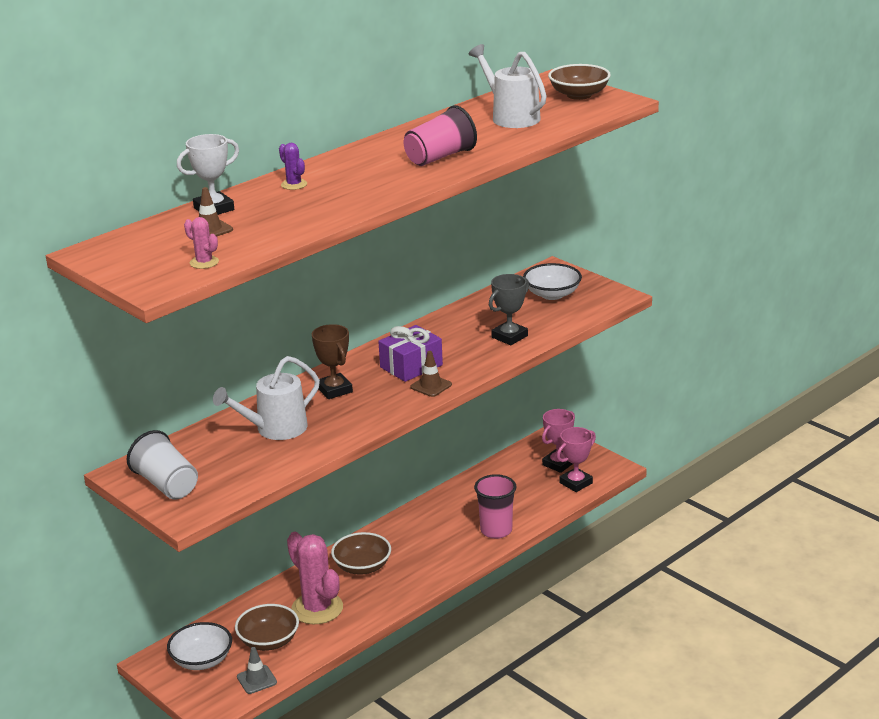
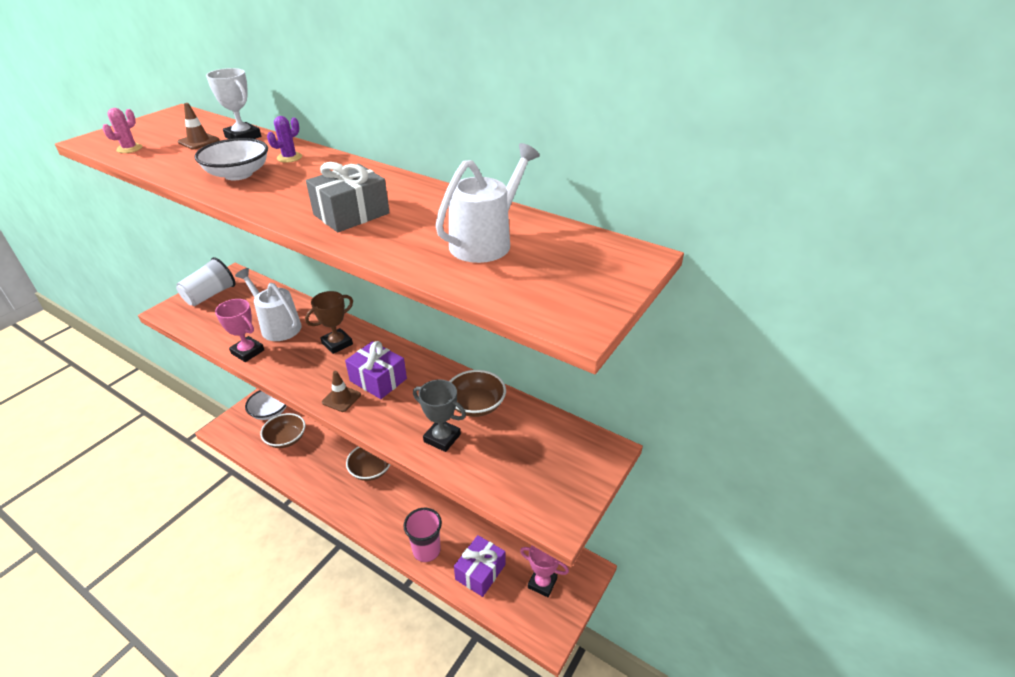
camera: 75 degrees right, 10 degrees up
grey traffic cone [237,647,277,694] -> none
pink cactus [287,532,343,624] -> none
pink cup [404,105,477,166] -> grey gift [306,162,390,232]
white bowl [523,263,582,300] -> white bowl moved to [194,138,268,180]
brown bowl [548,64,611,100] -> brown bowl moved to [449,370,506,417]
pink trophy [556,427,596,492] -> pink trophy moved to [215,299,264,362]
none -> purple gift [454,535,505,597]

